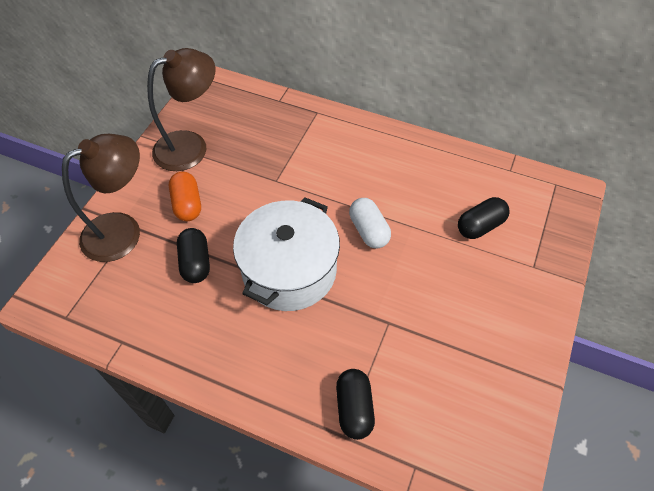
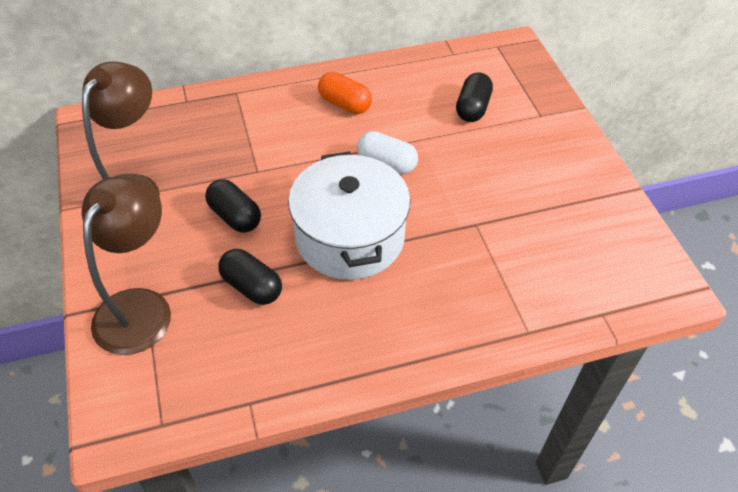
camera: 40 degrees left, 5 degrees down
orange capsule [169,172,201,221] -> orange capsule moved to [318,72,372,114]
black capsule [336,369,375,440] -> black capsule moved to [205,179,261,233]

